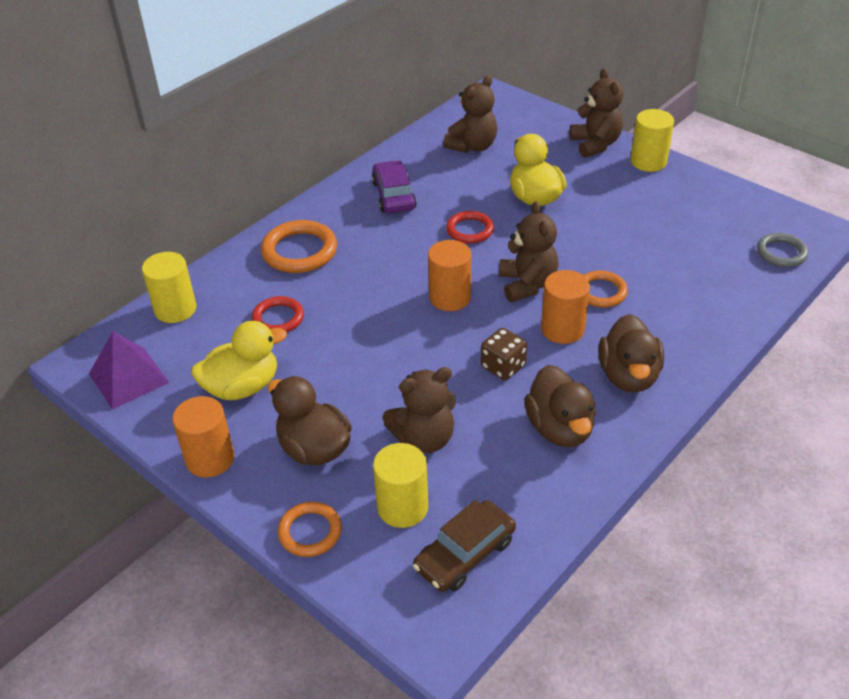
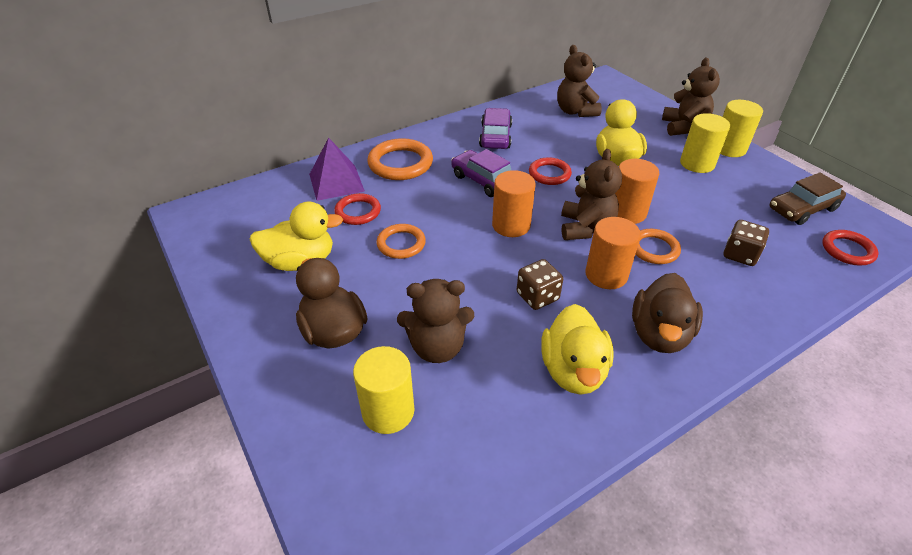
camera: 15 degrees right, 0 degrees up
purple pyramid [89,331,169,410] -> purple pyramid moved to [309,138,365,201]
yellow cylinder [142,252,196,323] -> yellow cylinder moved to [680,113,730,173]
orange cylinder [172,396,234,478] -> orange cylinder moved to [615,159,659,224]
orange ring [277,502,342,557] -> orange ring moved to [377,224,426,259]
brown car [413,500,516,592] -> brown car moved to [769,172,846,225]
brown teddy bear [443,75,497,153] -> brown teddy bear turned 105 degrees clockwise [557,45,602,117]
brown duck [524,365,596,447] -> yellow duck [541,304,614,395]
grey ring [757,233,809,267] -> red ring [822,230,878,266]
none -> purple car [451,149,512,197]
none -> brown dice [723,220,769,266]

